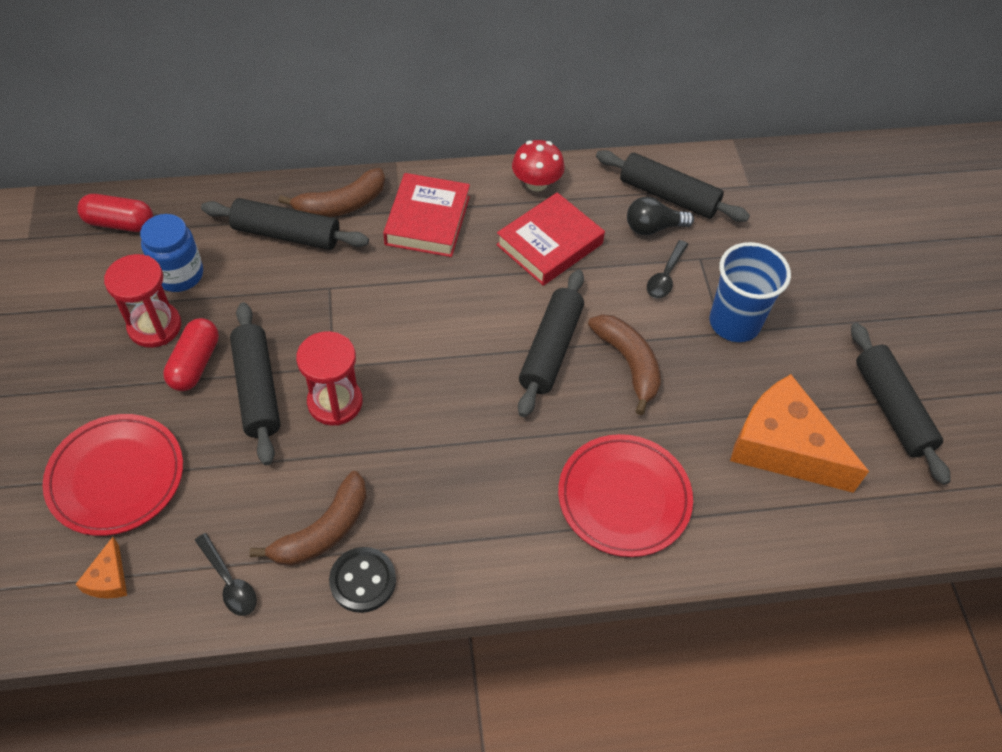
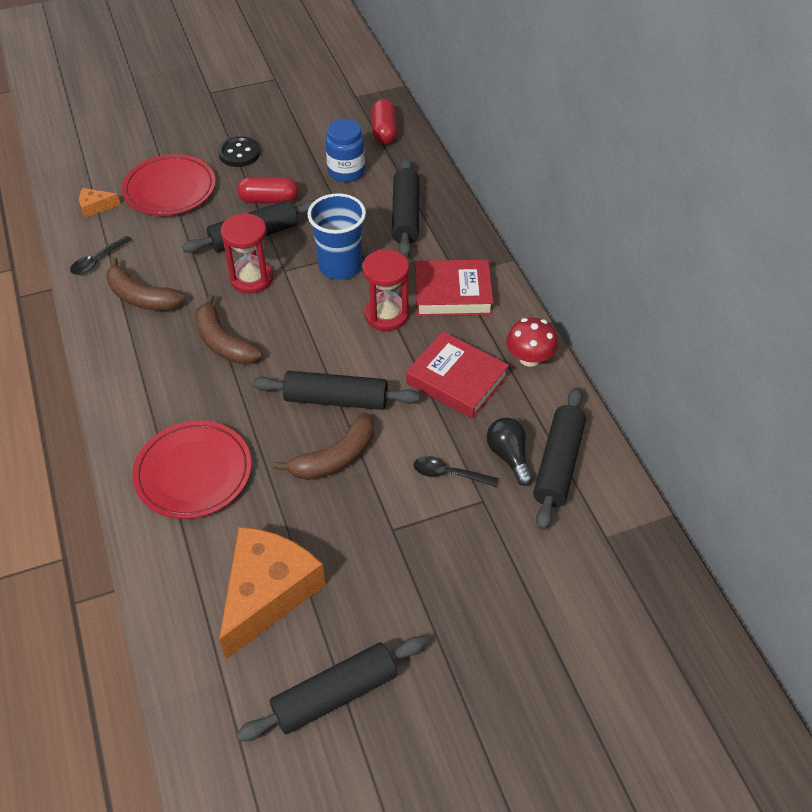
camera: 80 degrees right, 5 degrees down
red hourglass [104,254,181,348] -> red hourglass moved to [362,249,409,331]
brown banana [278,168,385,217] -> brown banana moved to [195,294,262,364]
black button [329,547,396,613] -> black button moved to [218,136,260,167]
blue cup [710,242,791,342] -> blue cup moved to [308,193,366,280]

